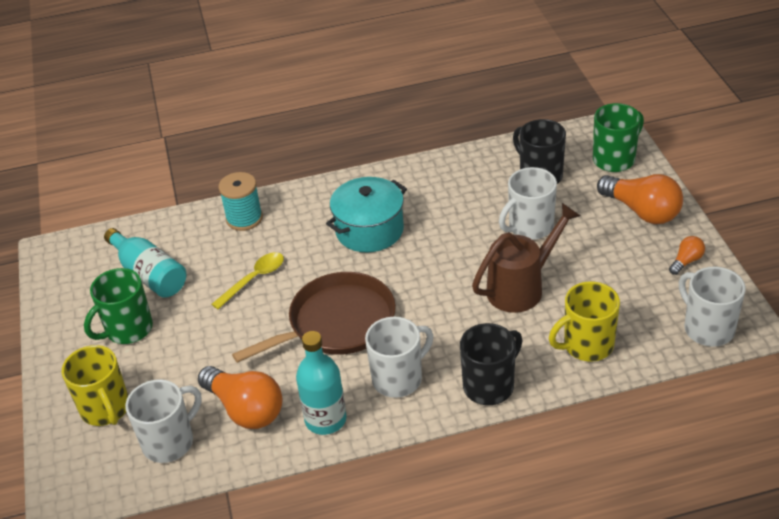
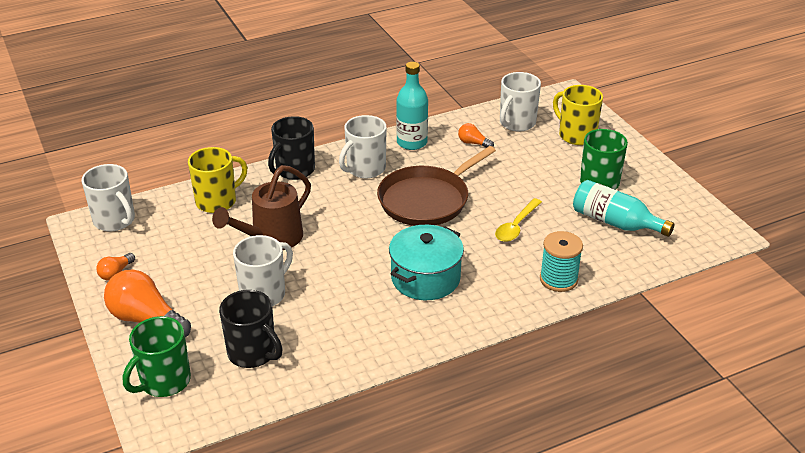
camera: 165 degrees right, 5 degrees down
orange light bulb [198,366,282,429] -> orange light bulb [458,123,494,148], size x0.48

